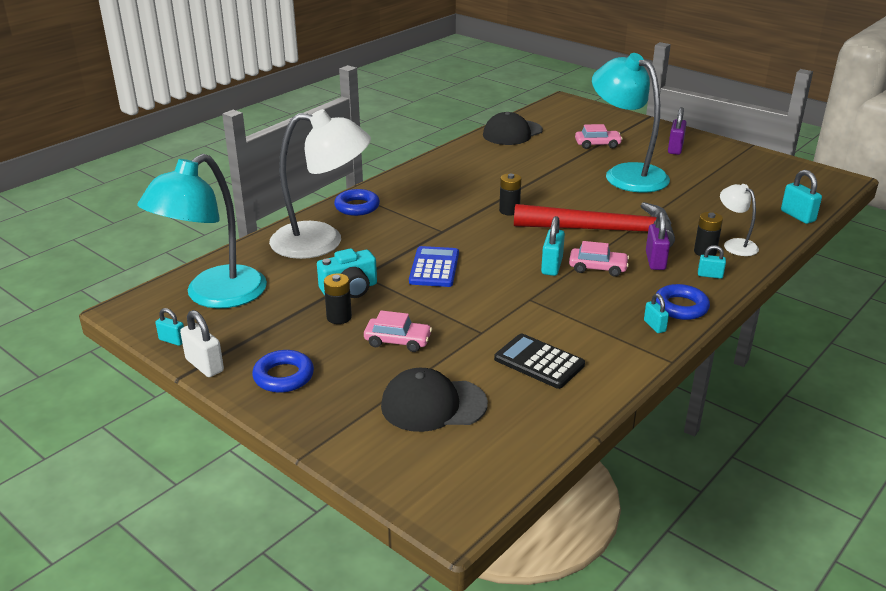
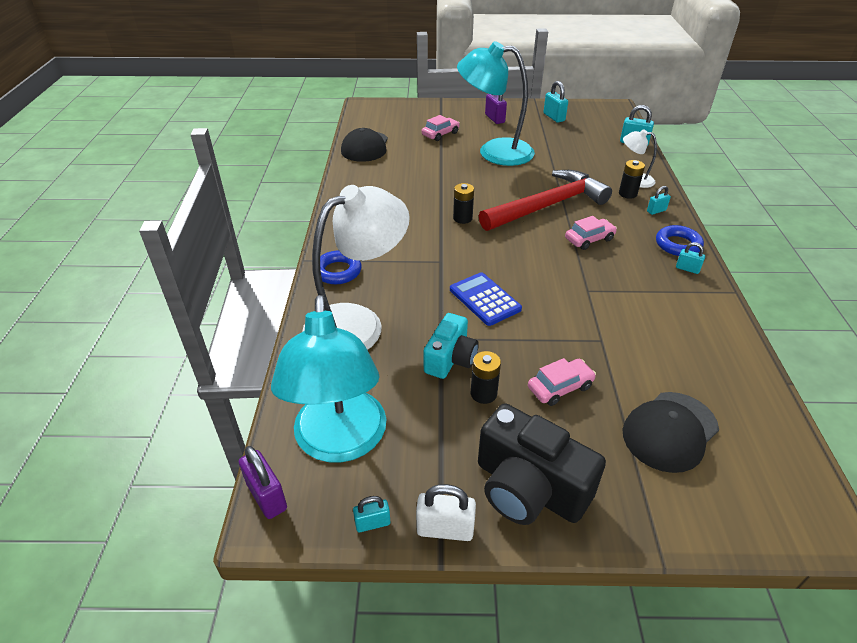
camera: 40 degrees left, 10 degrees up
blue ring [252,350,314,393] -> black camera [478,403,606,525]
black calculator [494,333,585,389] -> none
turquoise padlock [541,216,565,276] -> turquoise padlock moved to [543,81,568,123]
purple padlock [646,211,670,270] -> purple padlock moved to [239,446,287,519]

